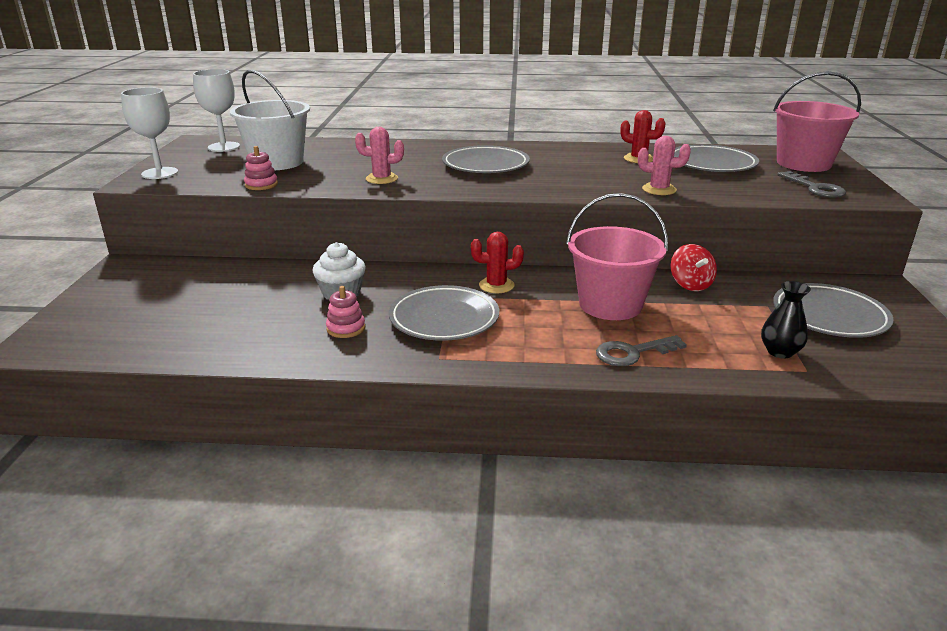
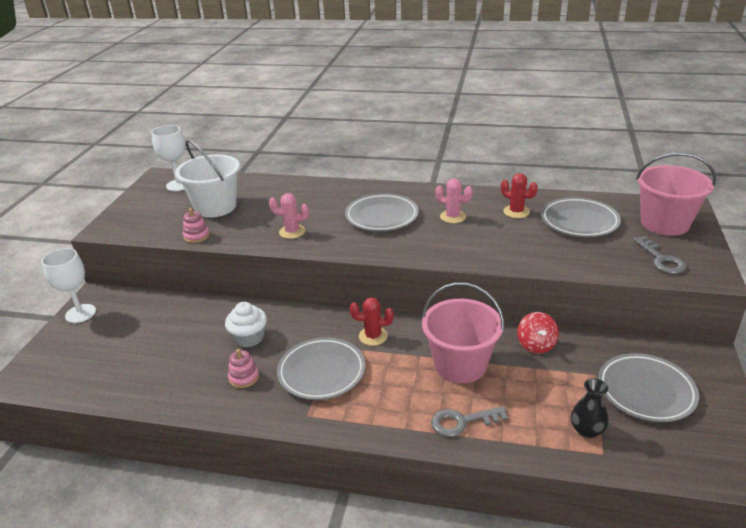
camera: 10 degrees right, 5 degrees up
white goblet [121,87,178,179] -> white goblet moved to [41,248,96,323]
pink cactus [638,136,691,195] -> pink cactus moved to [435,178,473,223]

